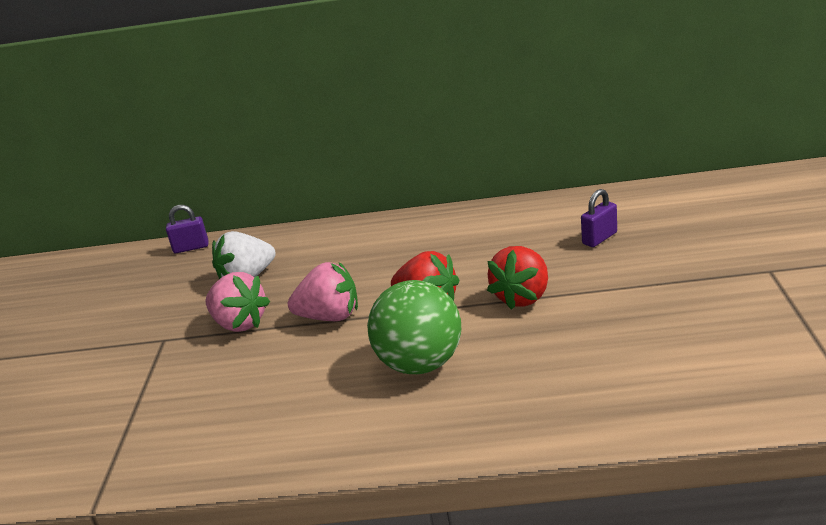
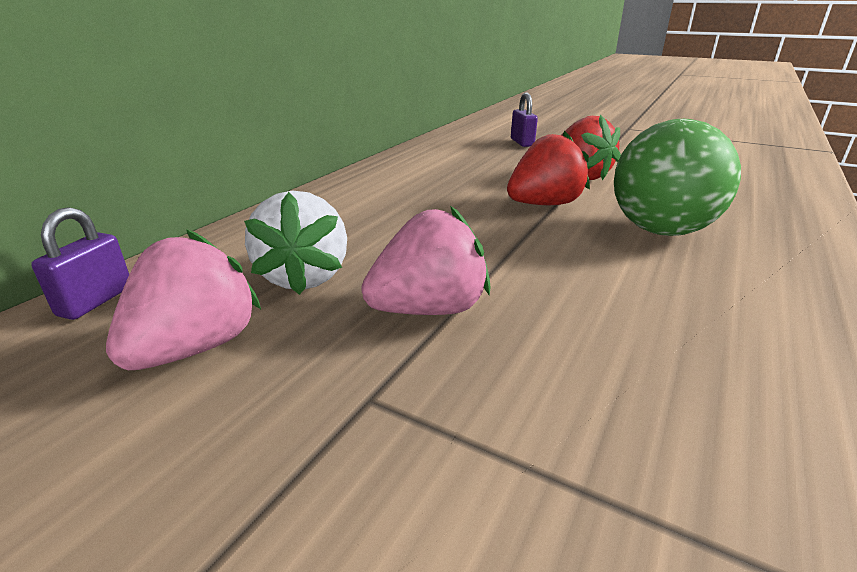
camera: 65 degrees left, 0 degrees up
pink strawberry [288,262,358,321] -> pink strawberry moved to [106,229,261,370]

